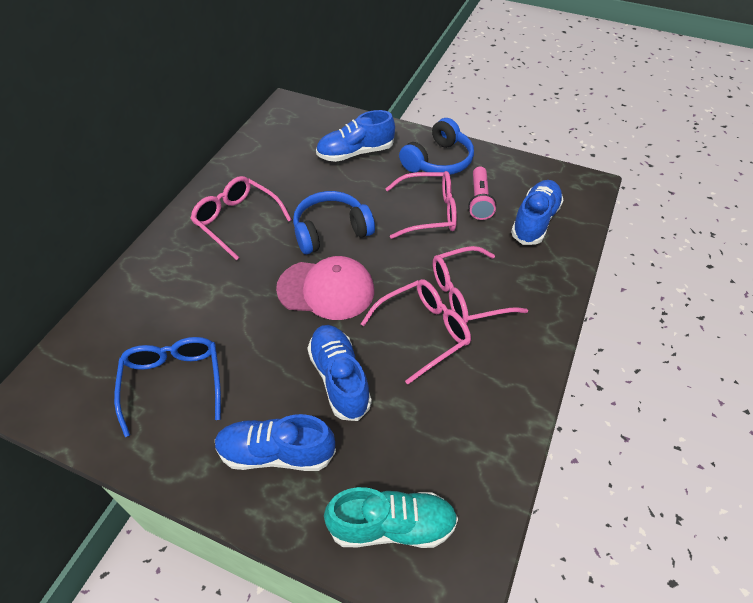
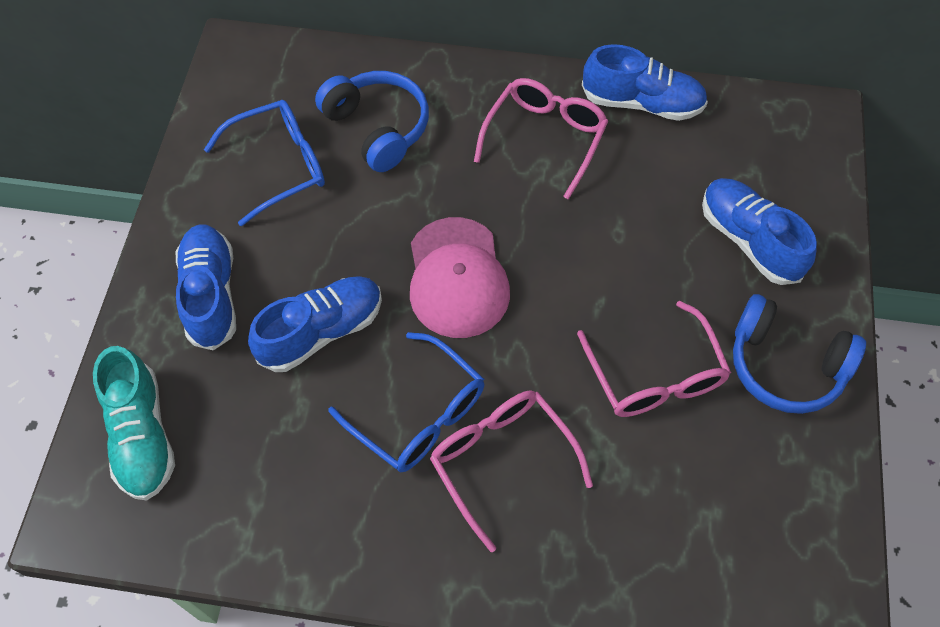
camera: 75 degrees right, 10 degrees up
blue headphones [293,191,375,254] -> blue headphones moved to [315,71,429,172]
pink glasses [361,279,471,384] -> blue glasses [328,332,484,472]
pink flashlight [468,166,496,220] -> none
blue shoe [511,180,564,245] -> blue shoe moved to [582,44,708,121]

